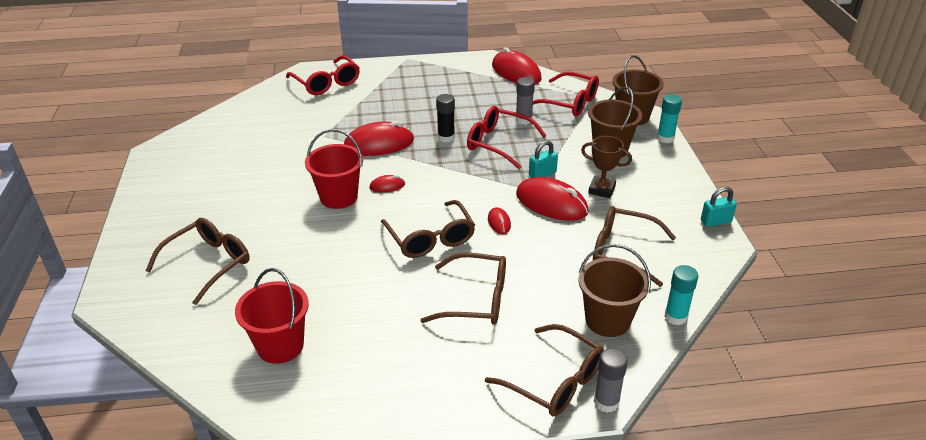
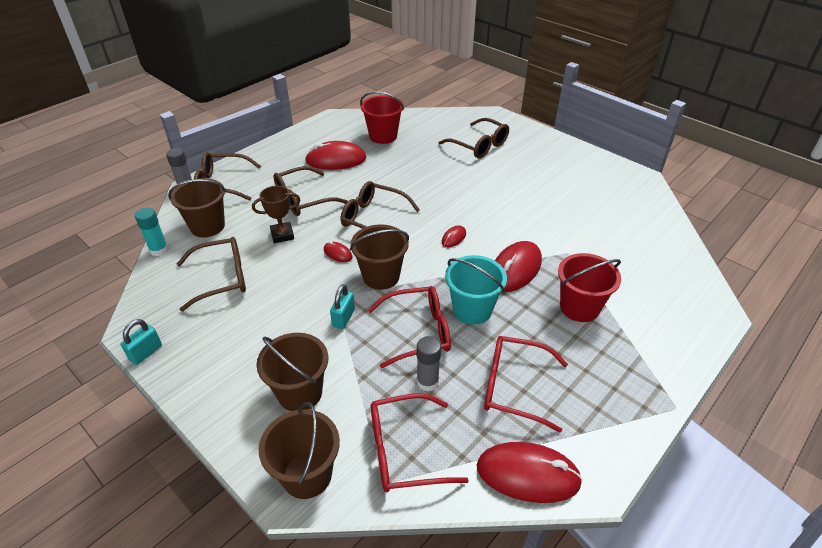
camera: 140 degrees right, 5 degrees up
brown glasses [146,218,250,305] -> brown glasses turned 45 degrees counterclockwise [439,118,509,158]
red glasses [286,55,360,95] -> red glasses moved to [484,336,568,433]
red bucket [305,129,363,209] -> red bucket moved to [558,253,621,322]
black glue stick [436,94,455,143] -> turquoise bucket [445,255,507,325]
red mouse [516,177,589,221] -> red mouse moved to [305,141,366,170]
brown trophy [581,136,632,198] -> brown trophy moved to [252,186,300,243]
turquoise glue stick [657,94,682,143] -> none
none -> brown bucket [350,225,409,290]

